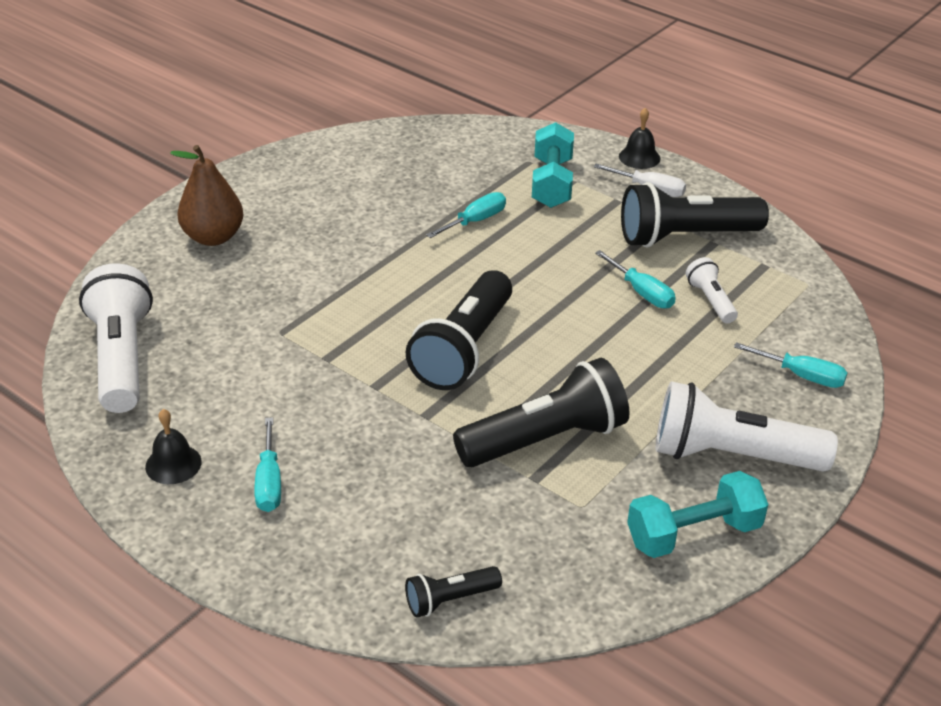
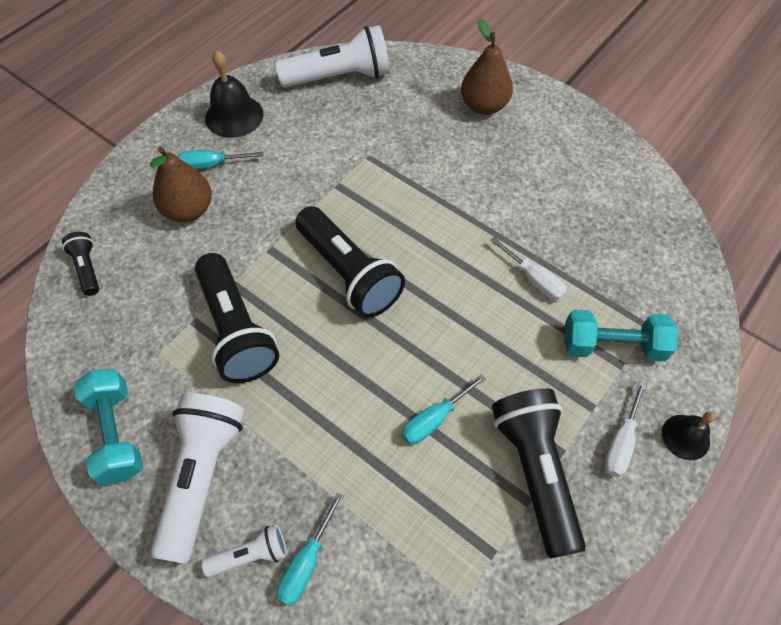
camera: 90 degrees right, 20 degrees up
black bell [145,409,202,484] -> black bell [205,50,263,138], size x1.62
black flashlight [406,270,512,390] -> black flashlight turned 150 degrees counterclockwise [295,206,405,318]
turquoise screwdriver [426,192,506,238] -> white screwdriver [490,237,567,300]
white flashlight [686,257,738,323] -> white flashlight moved to [202,524,287,577]
none -> brown pear [150,147,212,222]

